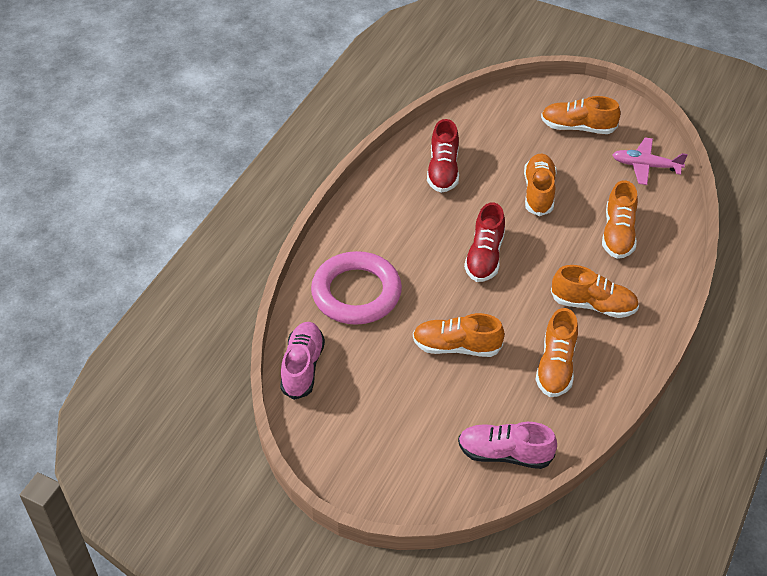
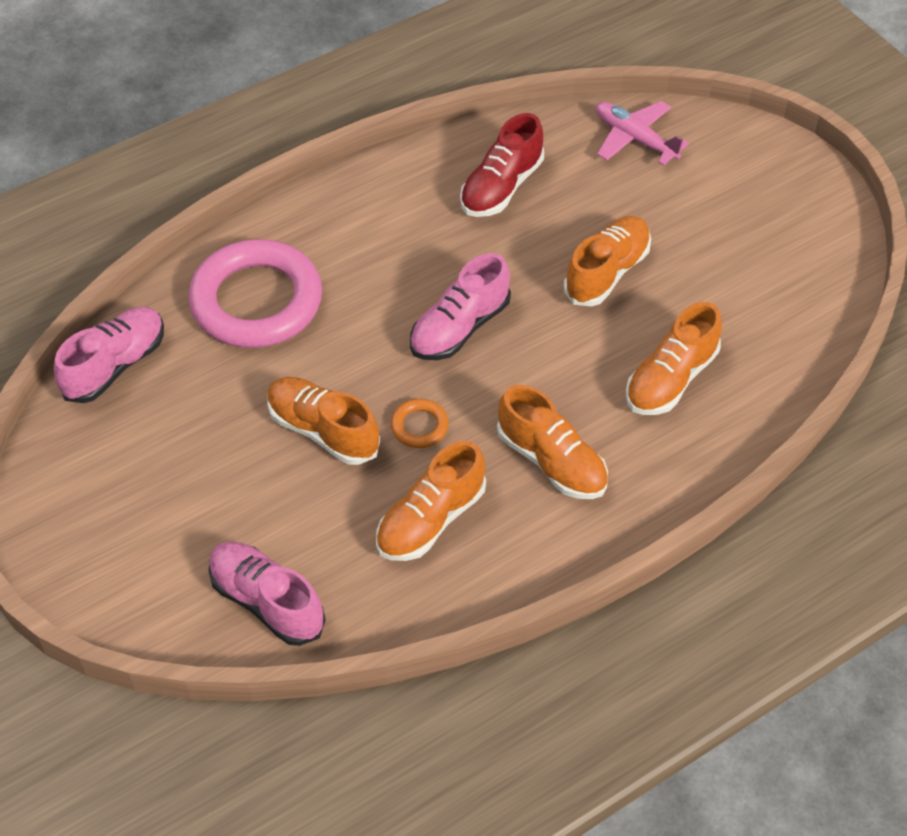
camera: 30 degrees right, 5 degrees up
red shoe [464,203,505,282] -> pink shoe [410,253,511,360]
orange shoe [541,96,620,134] -> none
pink plane [612,137,688,185] -> pink plane moved to [596,101,689,166]
none -> orange ring [391,399,449,448]

